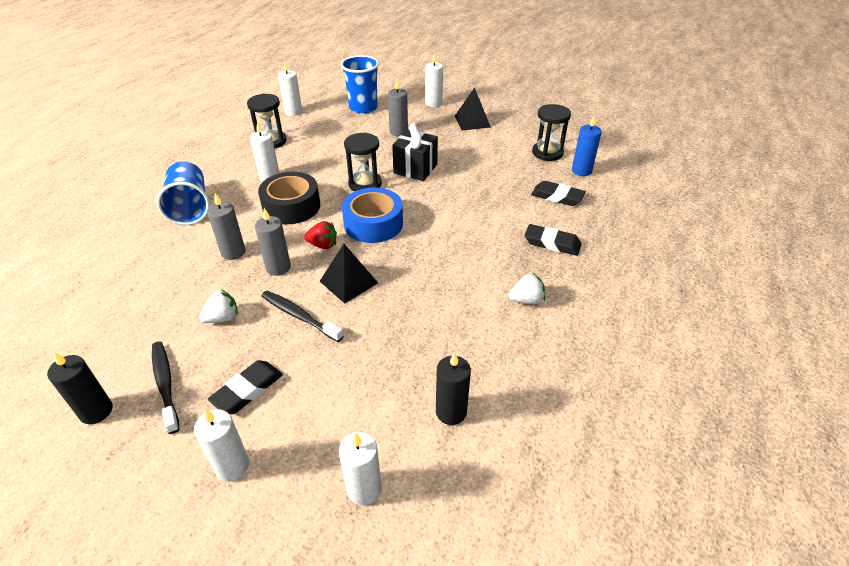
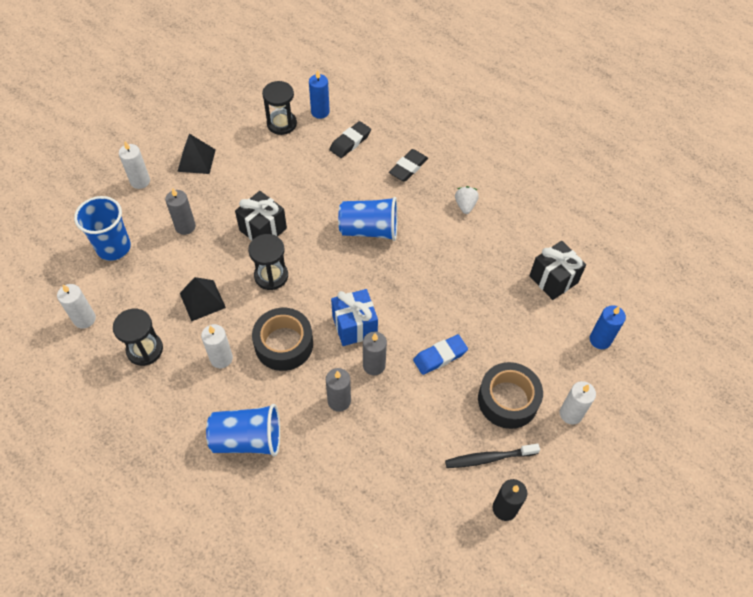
camera: 75 degrees left, 15 degrees up
white strawberry [199,289,238,323] -> none
black eraser [208,360,283,414] -> black tape [478,362,543,429]
black toothbrush [261,291,344,342] -> blue eraser [413,334,468,375]
red strawberry [304,221,337,249] -> blue gift [331,289,378,346]
black pyramid [320,244,378,304] -> black pyramid moved to [180,277,226,322]
white candle [339,432,382,505] -> blue candle [590,305,626,349]
blue tape [342,187,403,243] -> none
black candle [436,352,471,425] -> black gift [529,241,586,300]
none -> blue cup [338,197,398,241]

